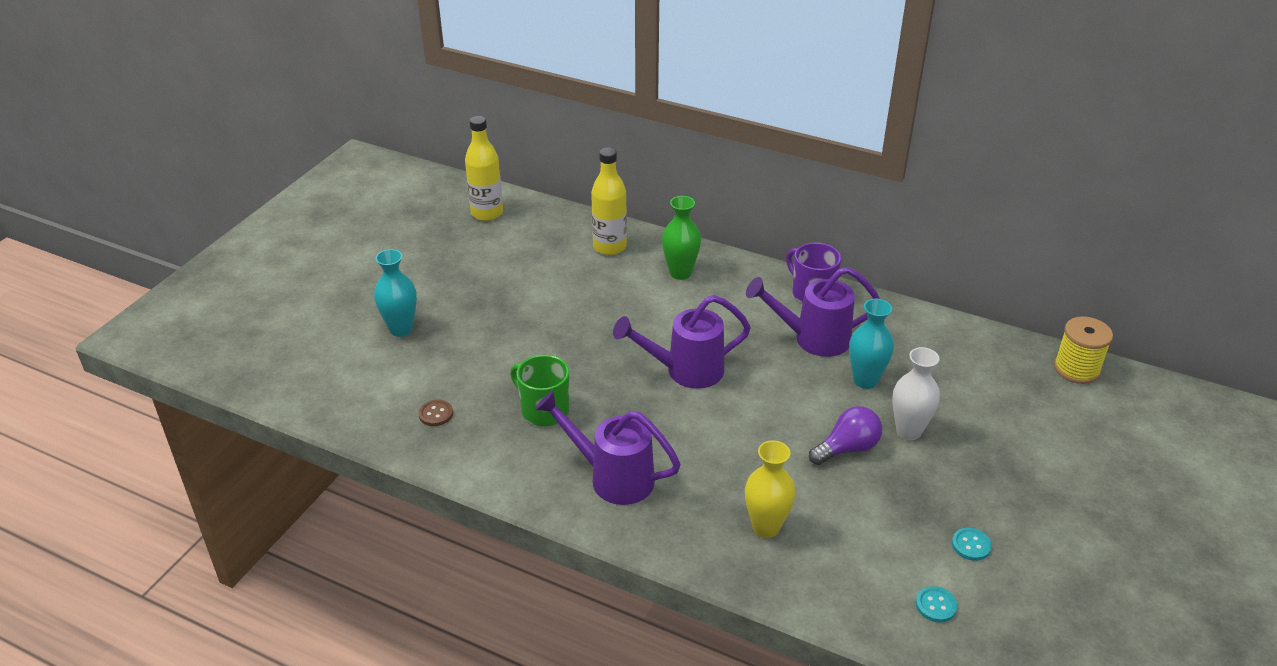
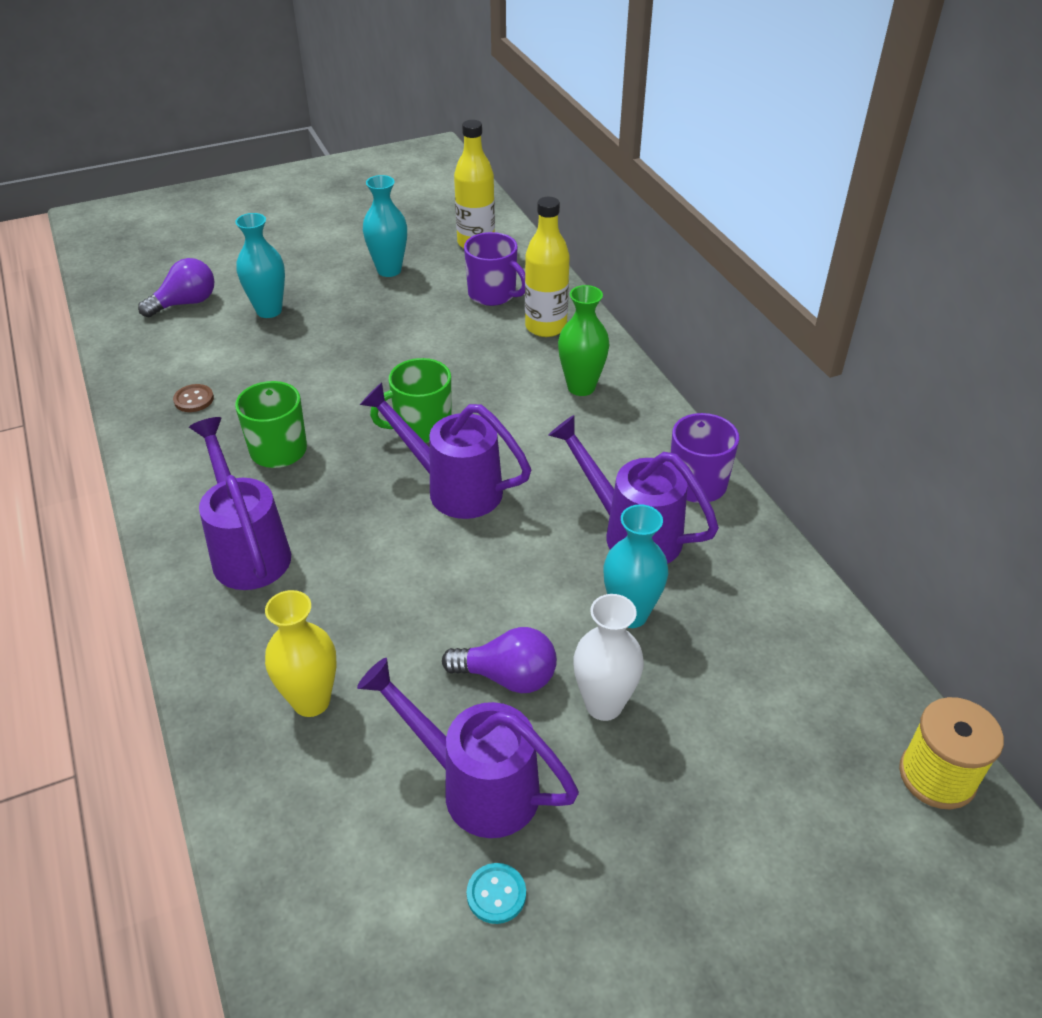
camera: 40 degrees right, 5 degrees up
turquoise button [916,586,958,622] -> none
none -> purple light bulb [138,258,214,317]
none -> purple watering can [357,658,579,838]
none -> turquoise vase [363,175,407,277]
none -> green mug [370,358,452,443]
none -> purple mug [464,232,525,306]

